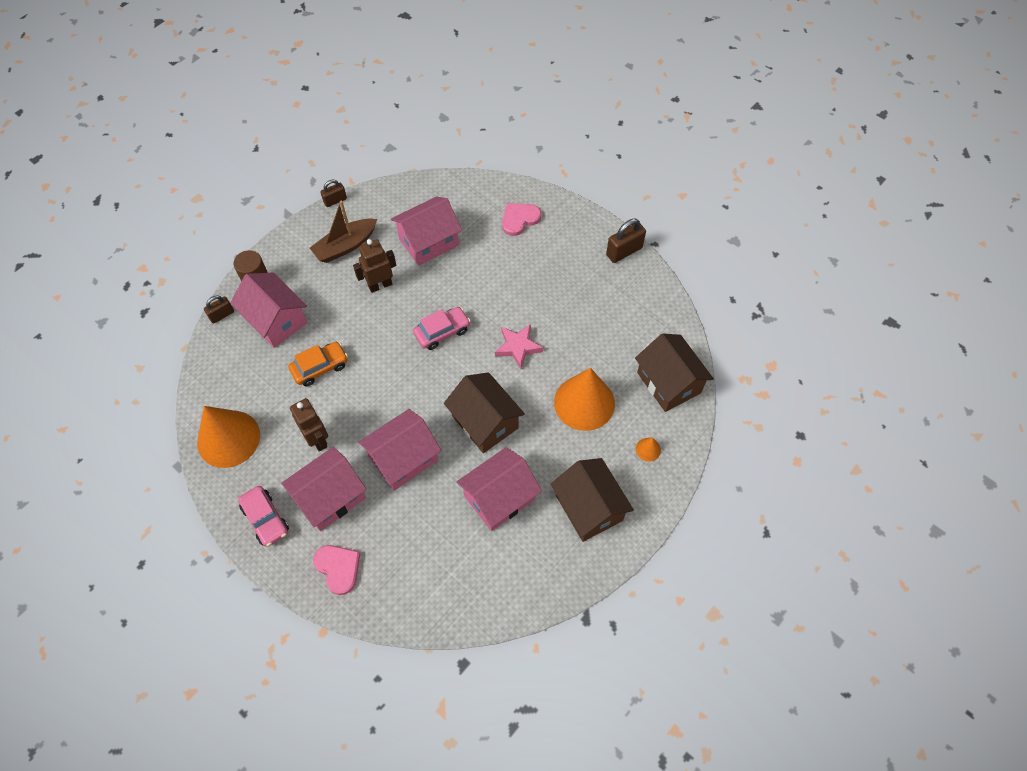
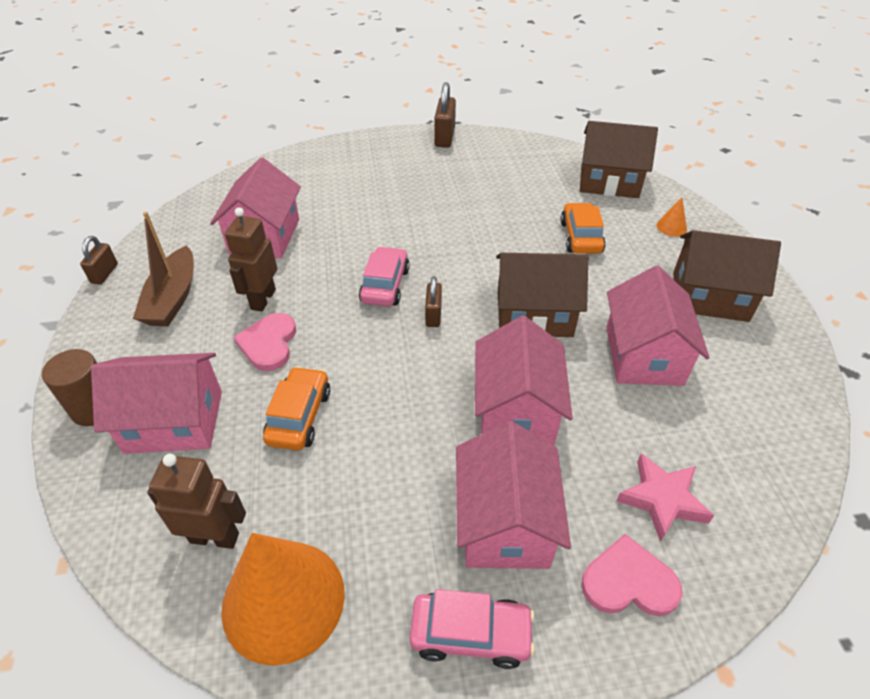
camera: 50 degrees left, 15 degrees down
brown padlock [204,295,234,324] -> brown padlock moved to [425,276,442,327]
brown robot [290,398,328,451] -> brown robot moved to [147,454,246,549]
pink star [495,324,543,369] -> pink star moved to [617,454,714,542]
pink heart [502,203,541,236] -> pink heart moved to [234,313,296,371]
orange cone [554,368,615,431] -> orange car [560,203,606,254]

